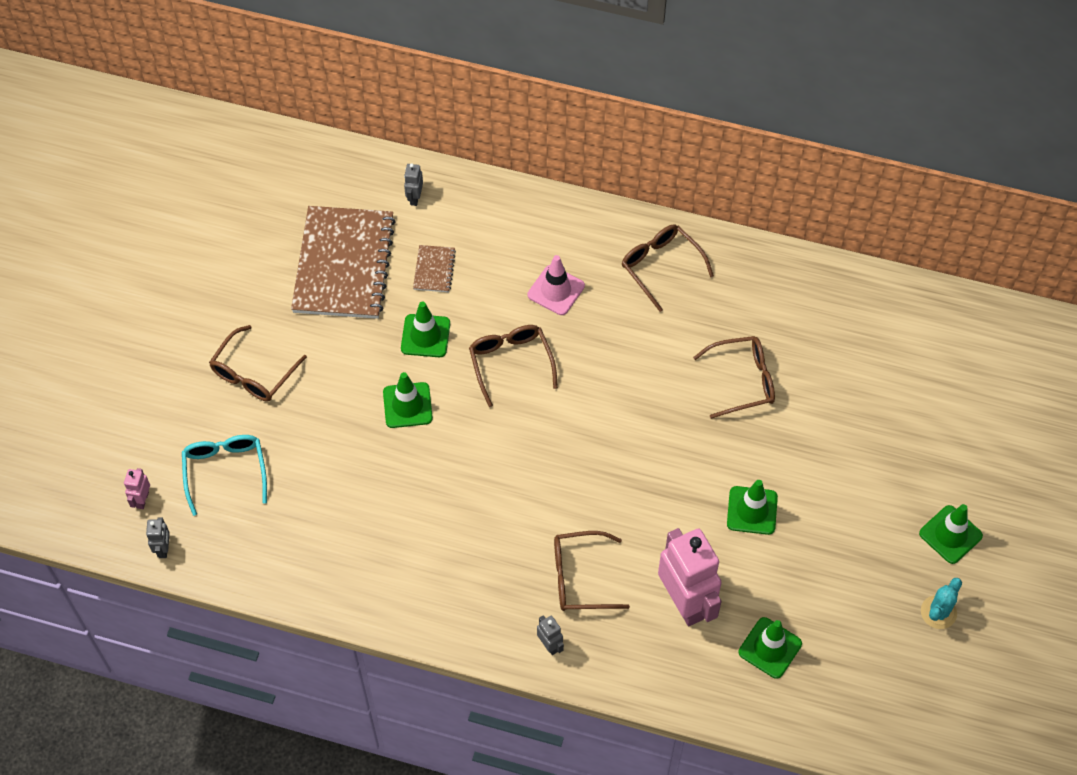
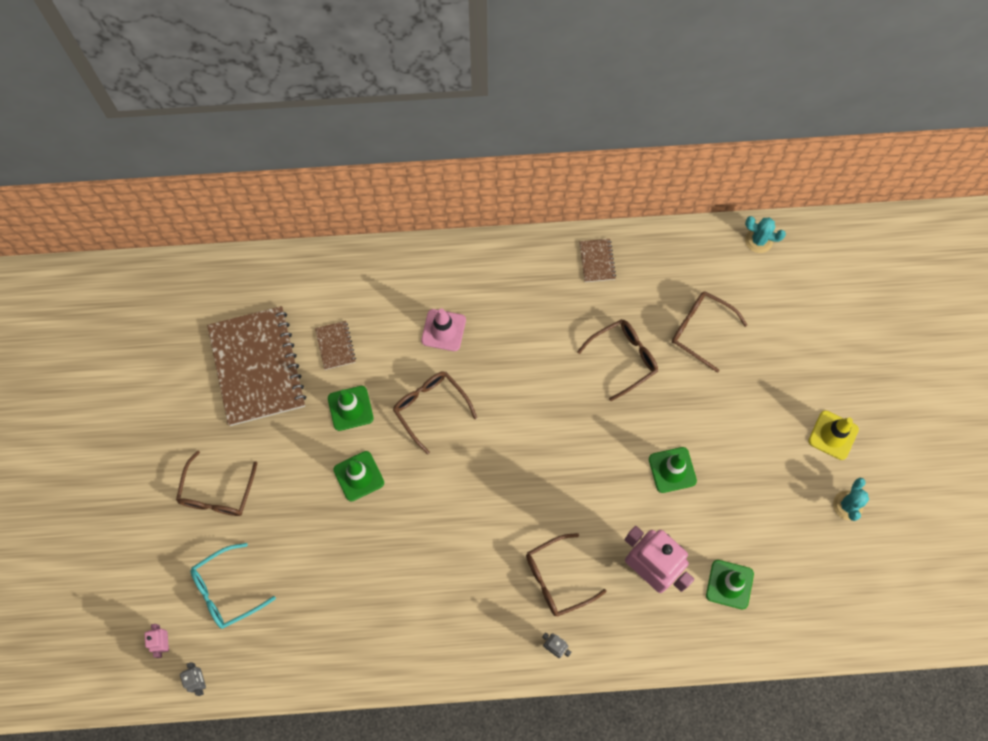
camera: 20 degrees left, 10 degrees up
turquoise glasses [182,435,267,516] -> turquoise glasses turned 90 degrees counterclockwise [191,543,276,629]
grey robot [404,163,423,206] -> none
brown glasses [622,225,714,312] -> brown glasses moved to [672,292,747,373]
green traffic cone [919,504,983,564] -> yellow traffic cone [808,410,859,460]
none -> brown notebook [579,239,616,282]
none -> turquoise cactus [745,216,786,253]

